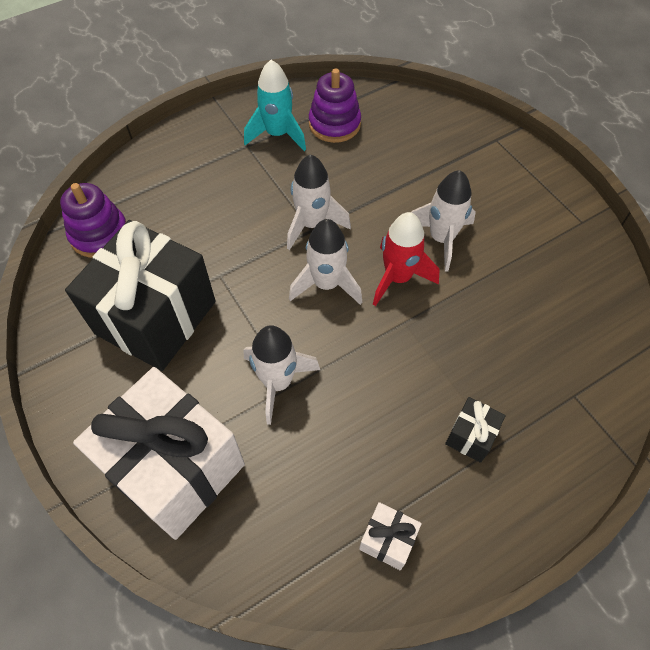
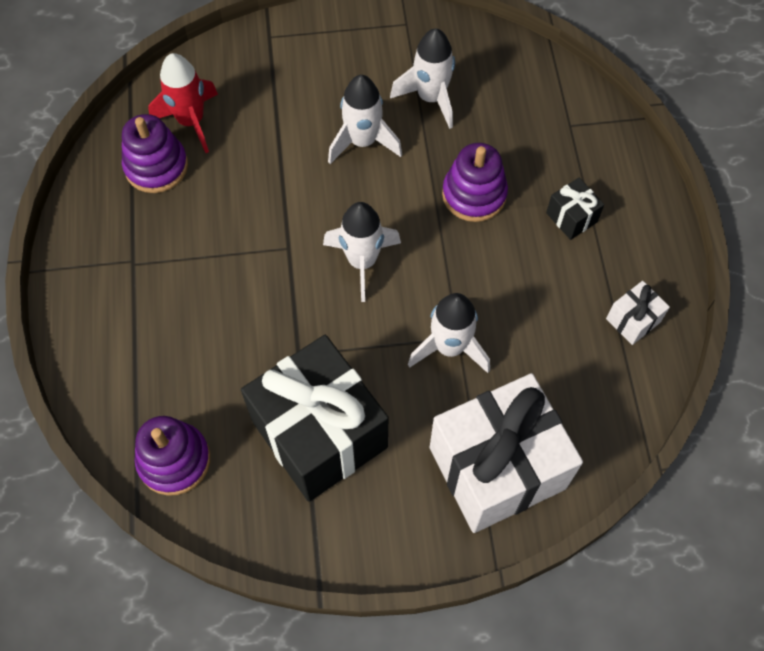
camera: 65 degrees left, 5 degrees up
turquoise rocket [244,60,306,151] -> none
white rocket [287,154,351,250] -> white rocket moved to [390,28,455,129]
red rocket [373,212,440,306] -> red rocket moved to [148,53,218,153]
none -> purple stacking toy [442,143,508,222]

